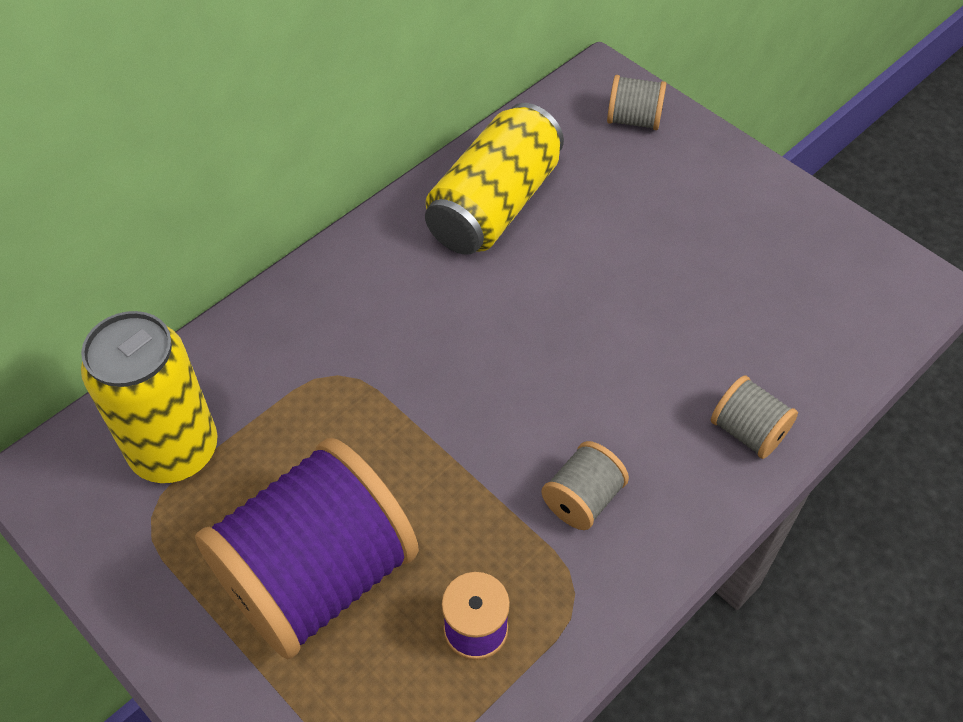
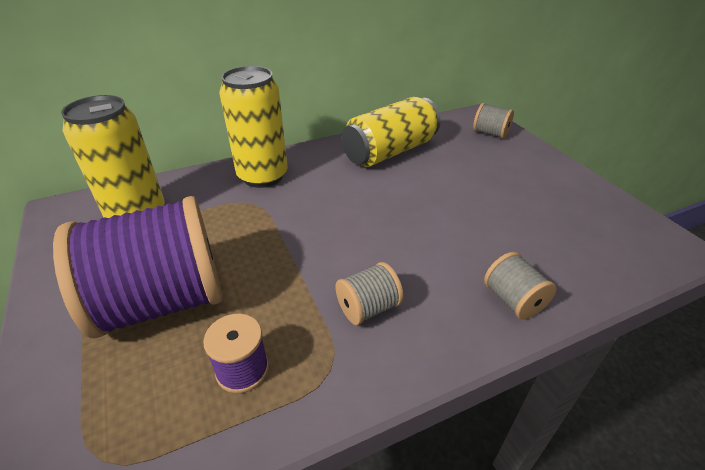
camera: 20 degrees right, 15 degrees down
none -> yellow can [219,66,288,188]

